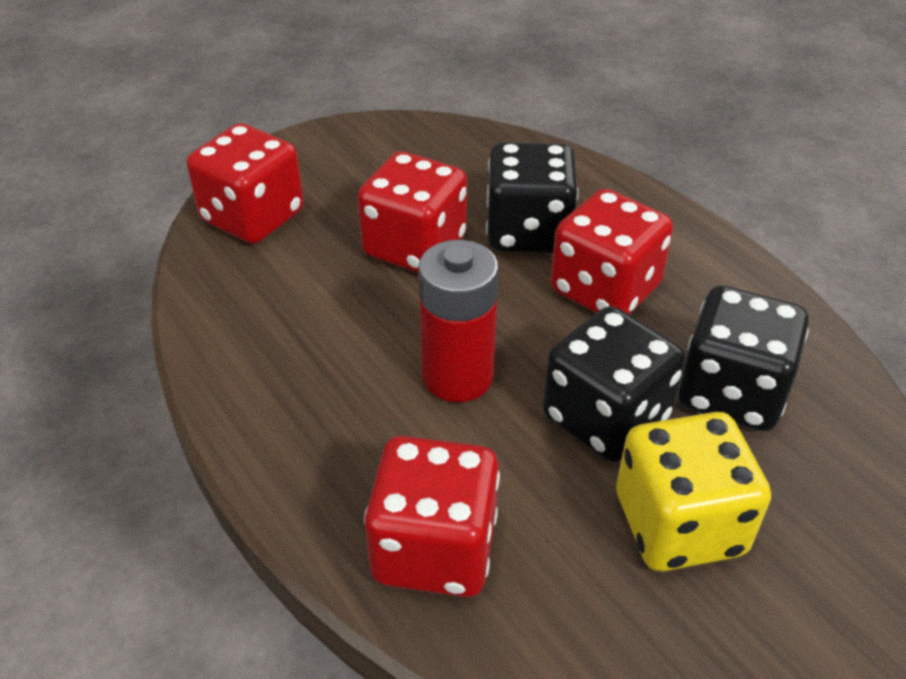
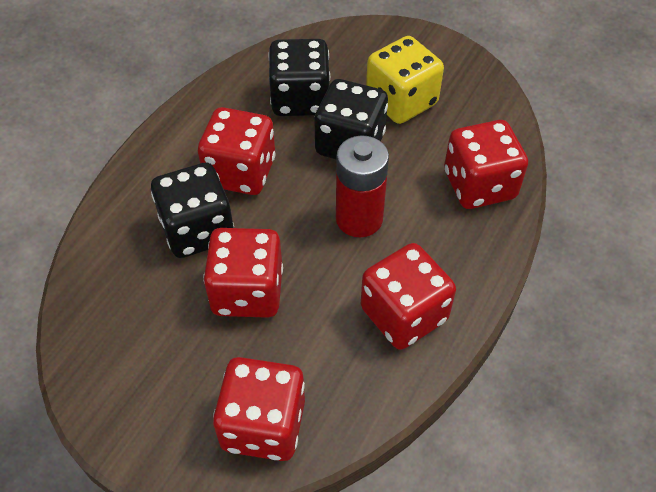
camera: 115 degrees left, 10 degrees up
none -> red dice [361,243,456,350]

